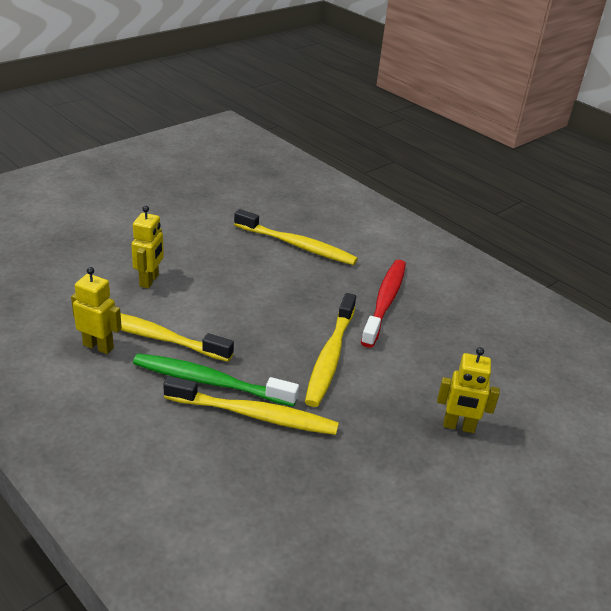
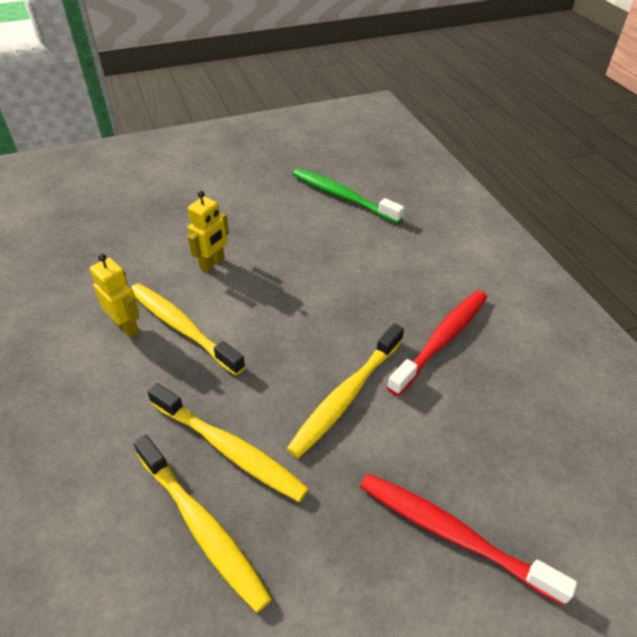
camera: 25 degrees right, 10 degrees up
green toothbrush [133,353,299,406] -> green toothbrush moved to [293,168,404,224]
yellow toothbrush [234,209,358,265] -> yellow toothbrush moved to [133,435,272,613]
yellow robot [437,347,500,433] -> red toothbrush [360,473,577,605]

